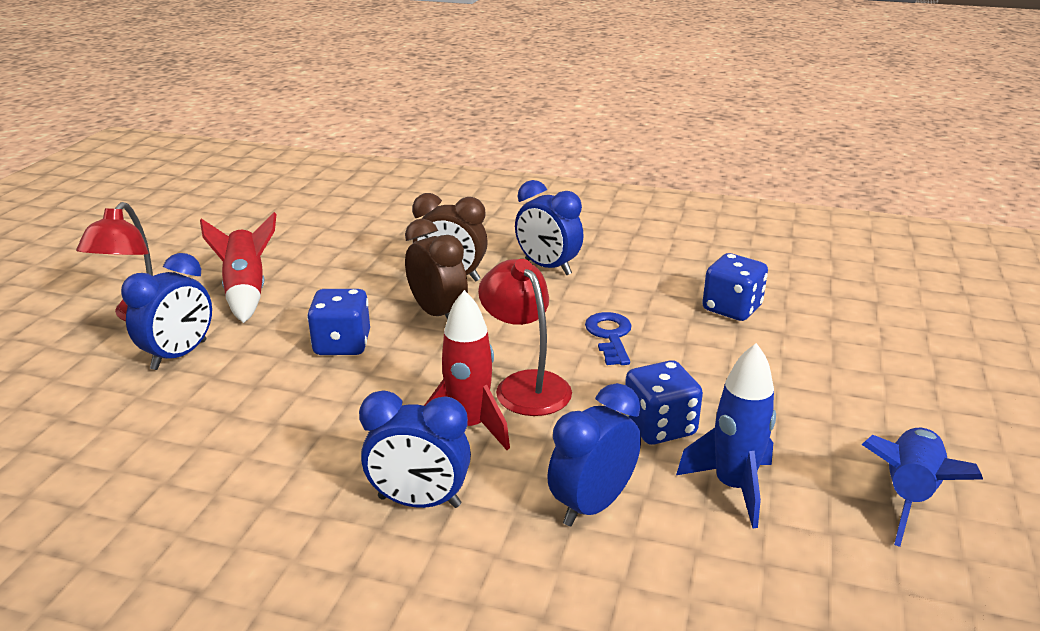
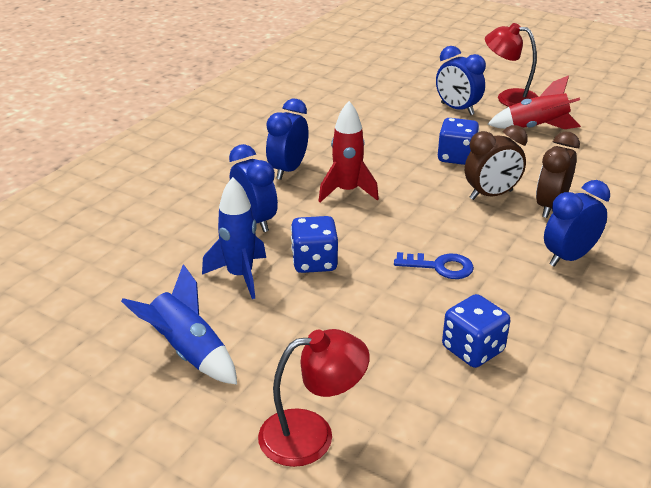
camera: 105 degrees right, 5 degrees up
red lamp [478,259,572,416] -> red lamp moved to [258,329,370,467]

